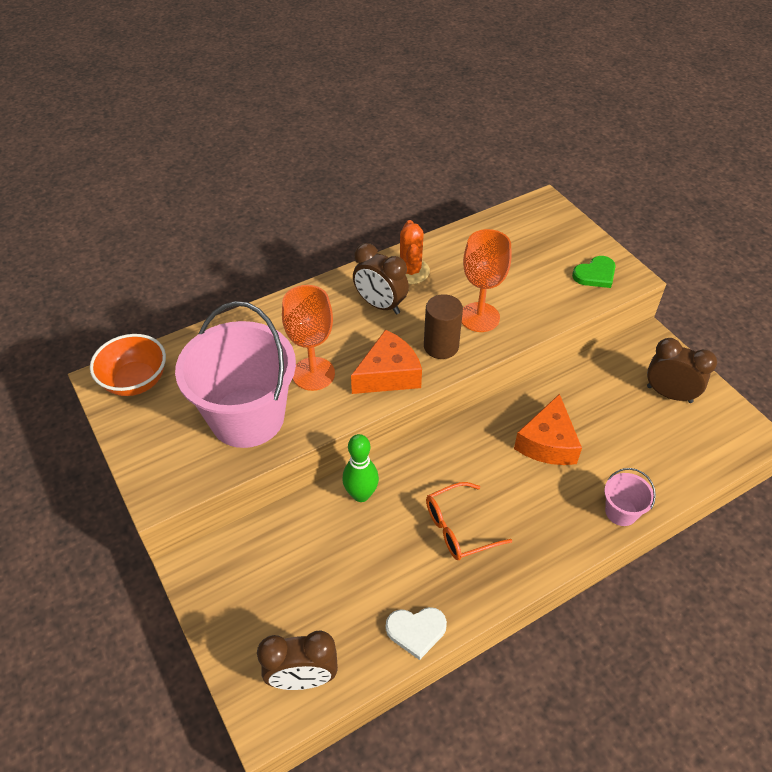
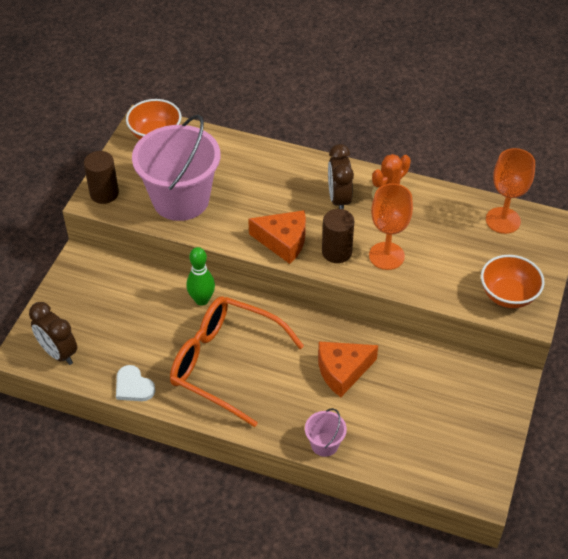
camera: 50 degrees right, 0 degrees up
orange goblet [282,285,335,391] -> orange goblet moved to [486,148,535,234]
orange glasses [426,482,513,560] -> orange glasses [170,296,304,427], size x1.87
green heart [572,256,616,288] -> orange bowl [481,255,545,308]
brown clock [647,338,717,403] -> none
none -> brown cylinder [84,151,119,204]

